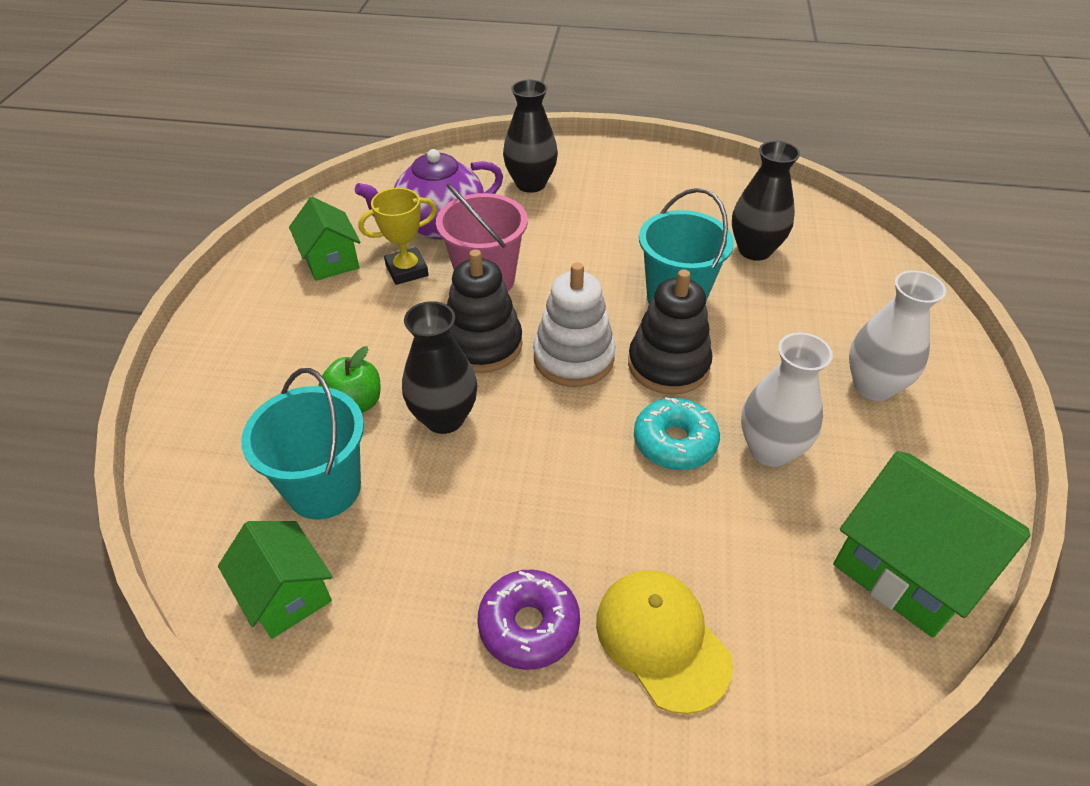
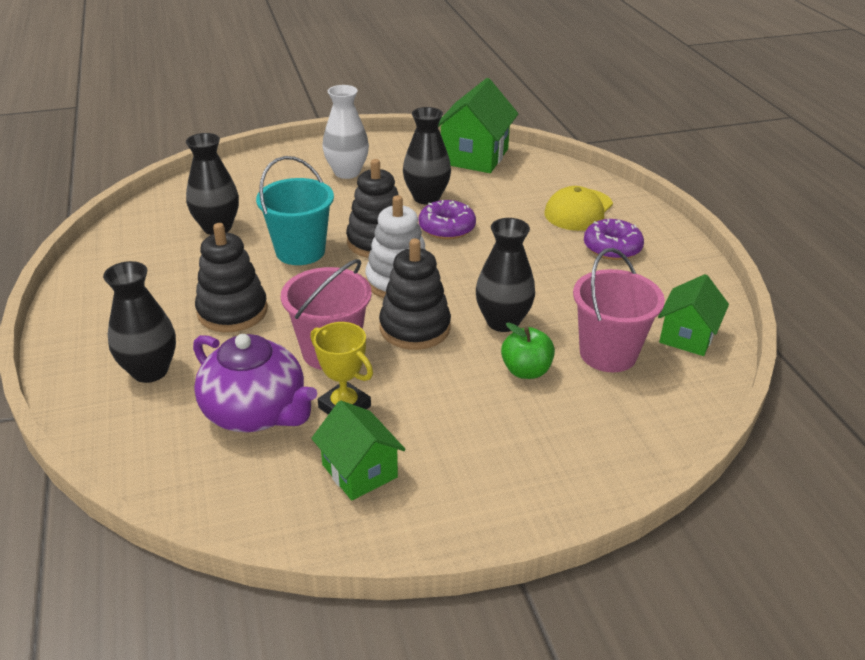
camera: 115 degrees left, 10 degrees down
turquoise bucket [241,368,364,520] -> pink bucket [573,248,665,372]
green house [289,197,361,281] -> green house turned 75 degrees counterclockwise [311,400,406,501]
turquoise donut [634,397,720,470] -> purple donut [419,200,476,240]
white vase [741,332,833,467] -> black vase [403,107,451,204]
none -> black stacking toy [195,223,268,332]

